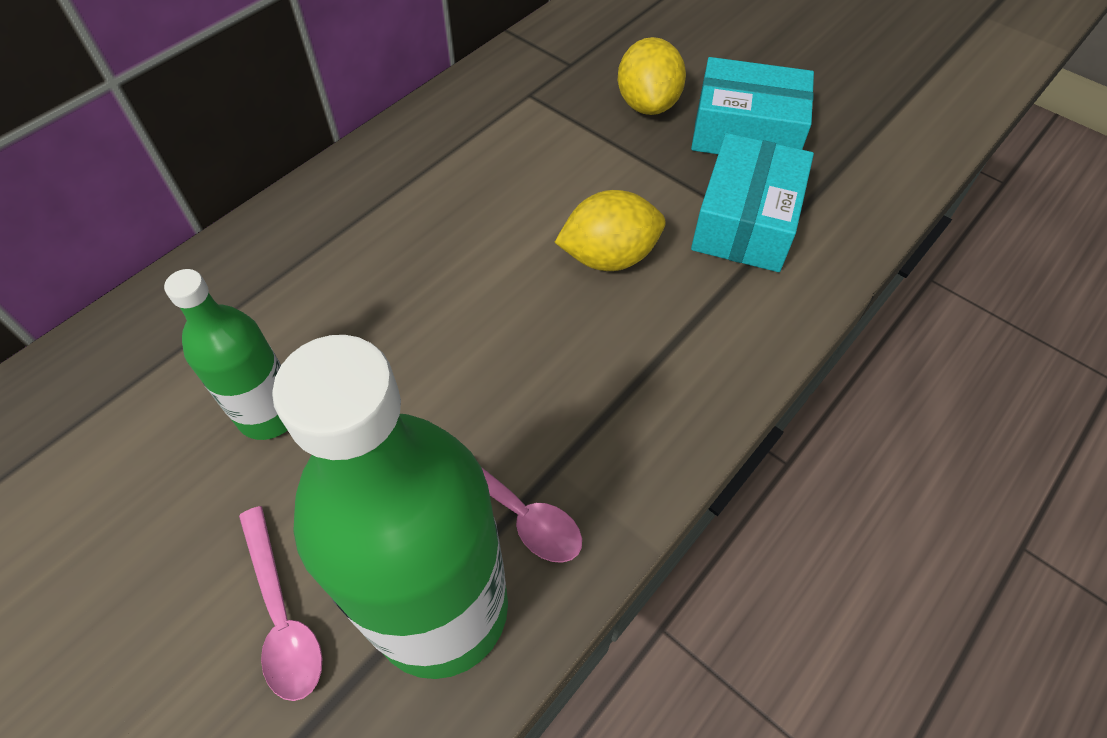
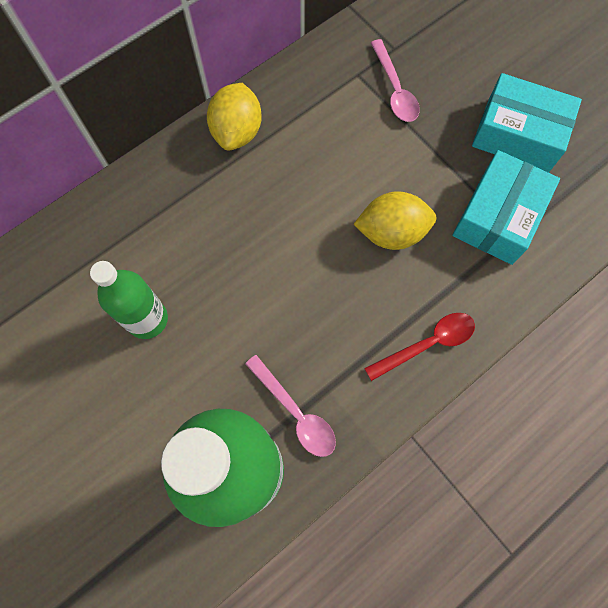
camera: 10 degrees right, 15 degrees up
pink spoon [239,506,322,701] -> pink spoon moved to [371,39,420,122]
yellow lemon [618,37,686,115] -> yellow lemon moved to [207,83,262,151]
none -> red spoon [364,313,475,381]

